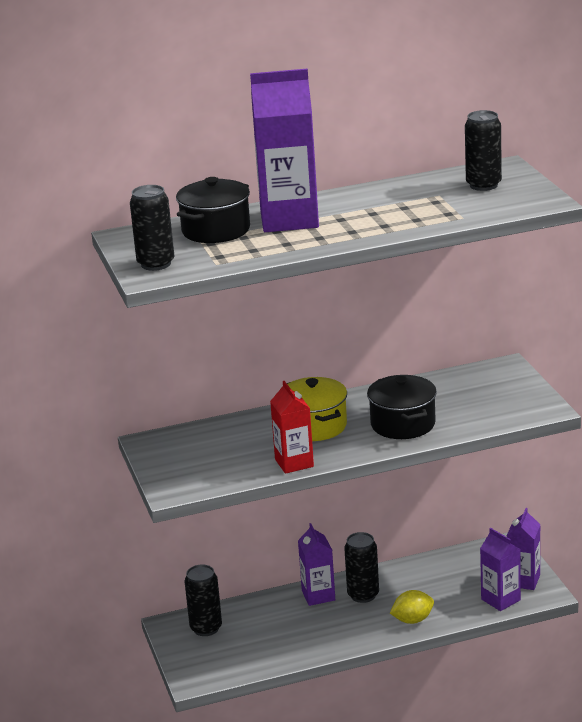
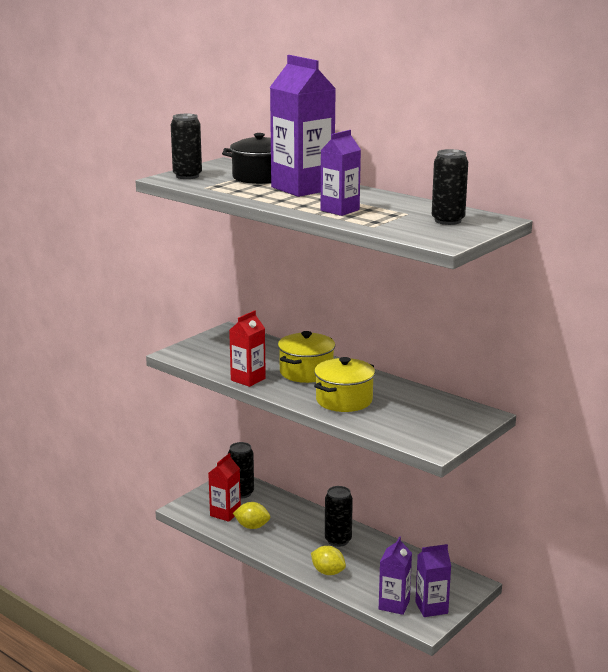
camera: 55 degrees right, 5 degrees down
purple carton [298,523,335,606] -> purple carton moved to [321,130,361,216]
black pot [367,375,437,439] -> yellow pot [314,357,375,412]
none -> red carton [208,453,241,522]
none -> yellow lemon [233,502,270,529]

